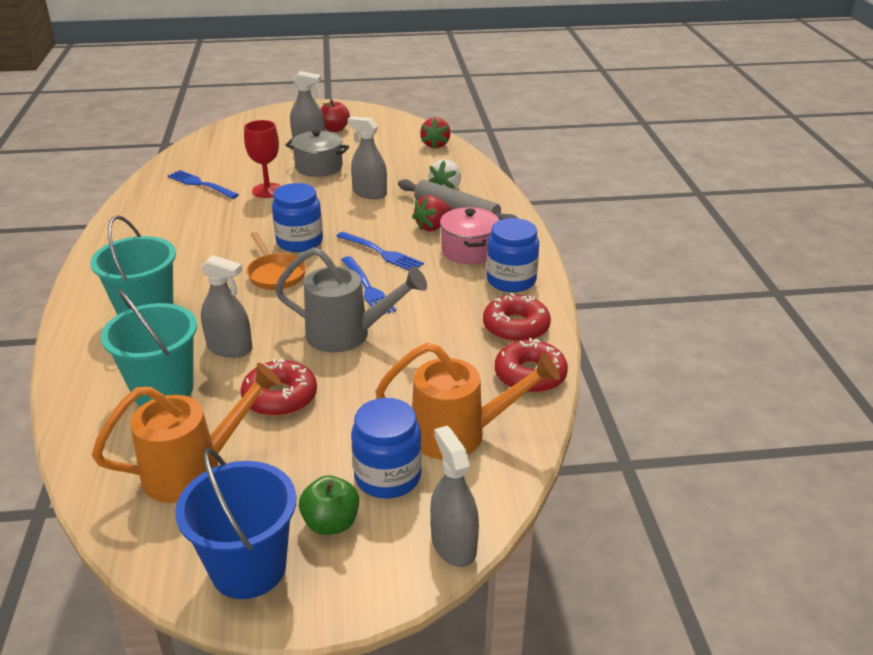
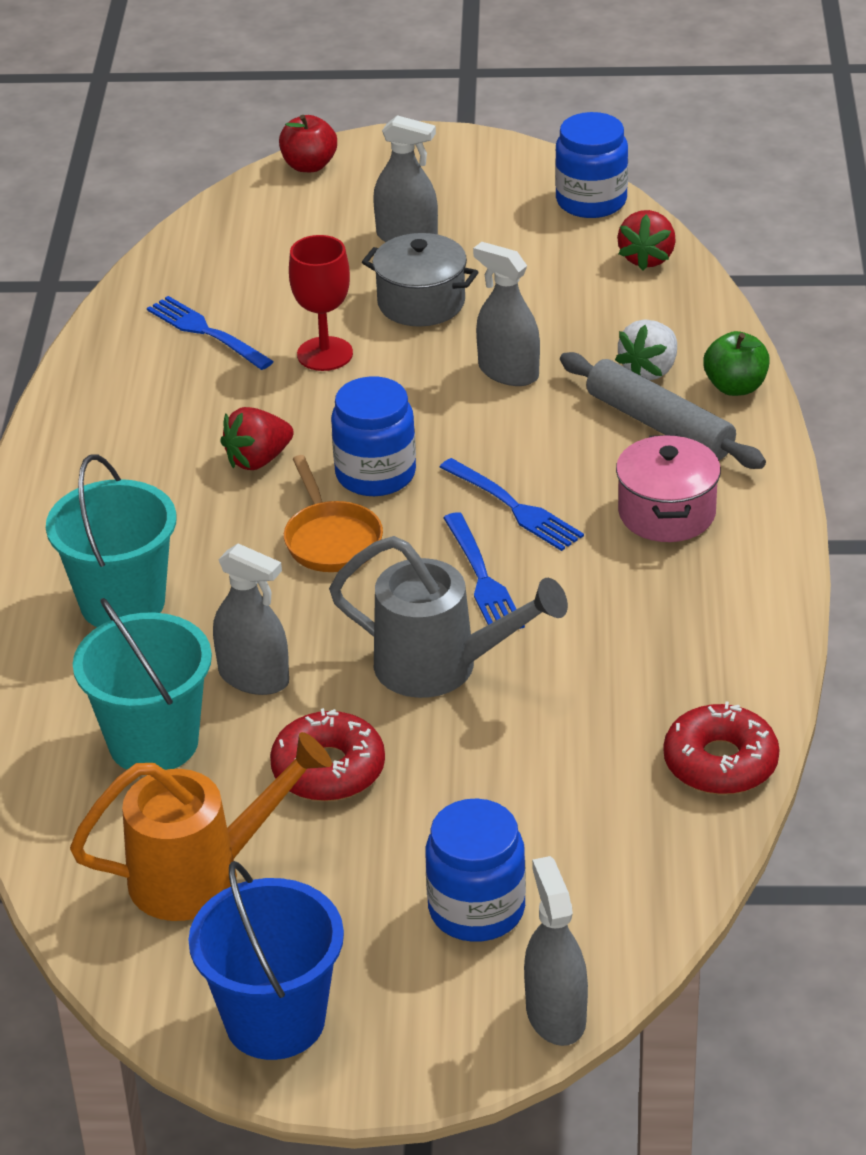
camera: 10 degrees right, 5 degrees up
green apple [299,475,359,535] -> green apple moved to [703,331,770,396]
red apple [321,99,350,132] -> red apple moved to [279,115,337,172]
orange watering can [375,343,560,459] -> none
red strawberry [412,195,452,231] -> red strawberry moved to [220,407,294,470]
red donut [483,293,551,342] -> none
blue jar [487,218,539,292] -> blue jar moved to [555,112,628,218]

